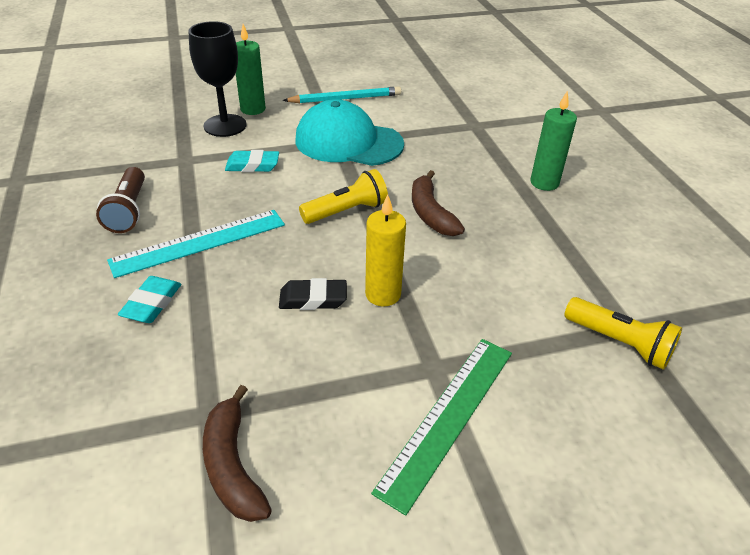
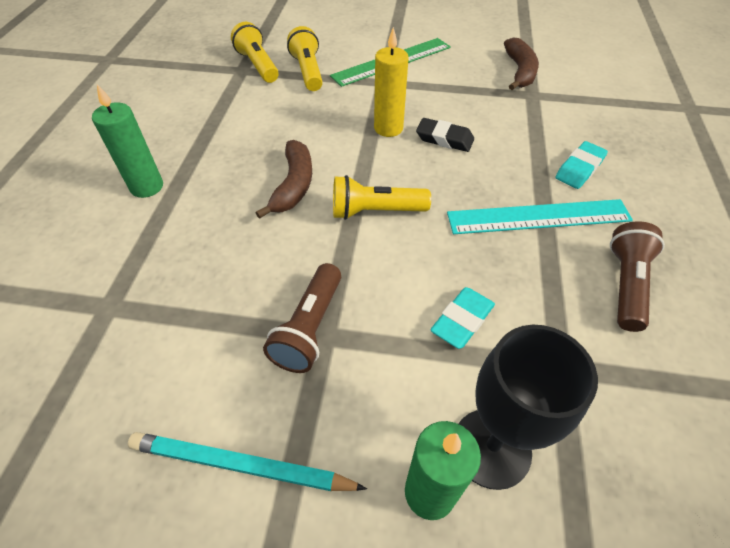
camera: 155 degrees left, 10 degrees up
turquoise eraser [225,150,279,172] -> turquoise eraser turned 75 degrees counterclockwise [430,287,495,349]
turquoise cap [296,99,404,166] -> brown flashlight [263,263,341,373]
none -> yellow flashlight [287,26,323,91]

